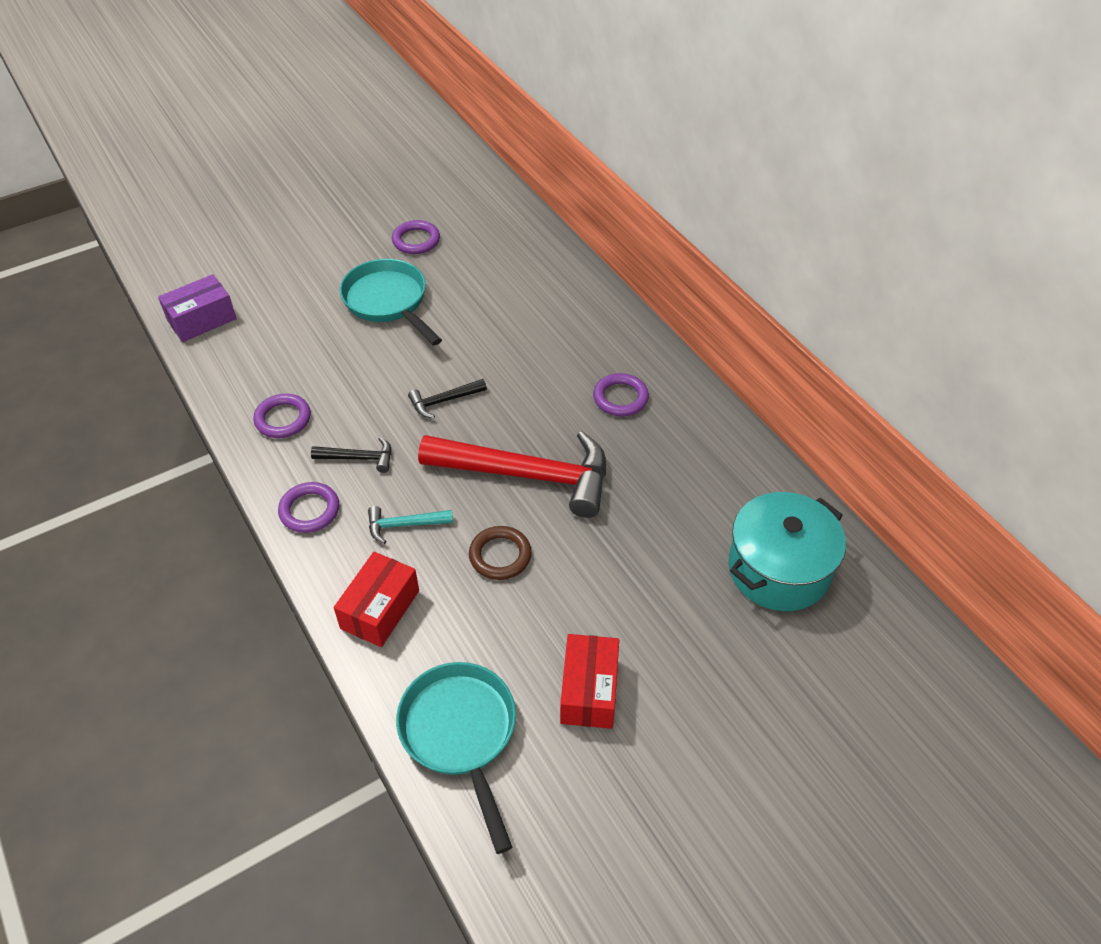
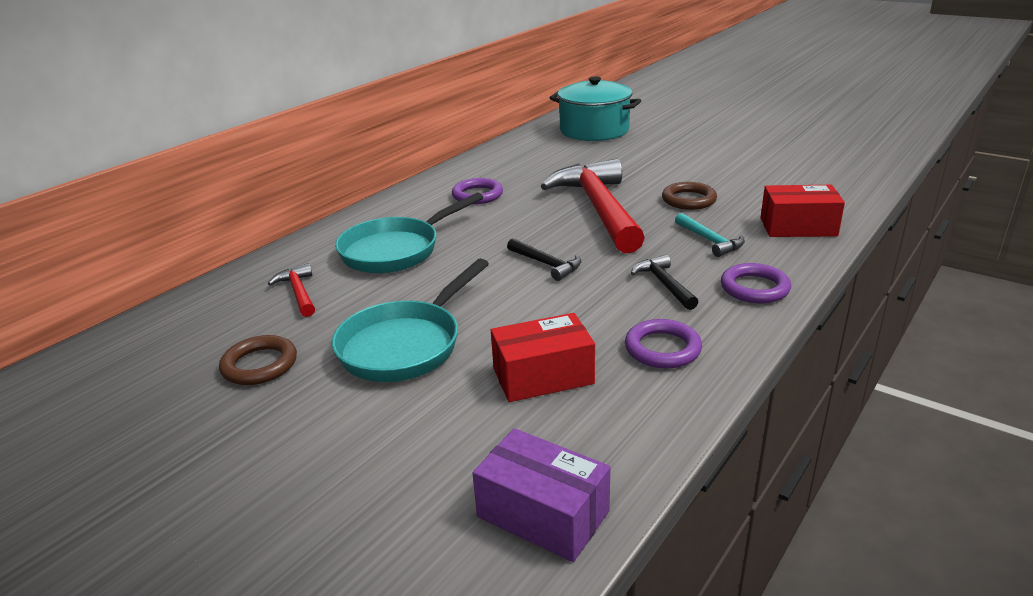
camera: 110 degrees left, 20 degrees down
purple ring [392,220,440,254] -> brown ring [219,335,297,385]
turquoise pan [396,662,516,854] -> turquoise pan moved to [335,193,483,273]
red box [560,634,619,729] -> red box moved to [491,313,595,402]
none -> red hammer [268,263,315,317]

